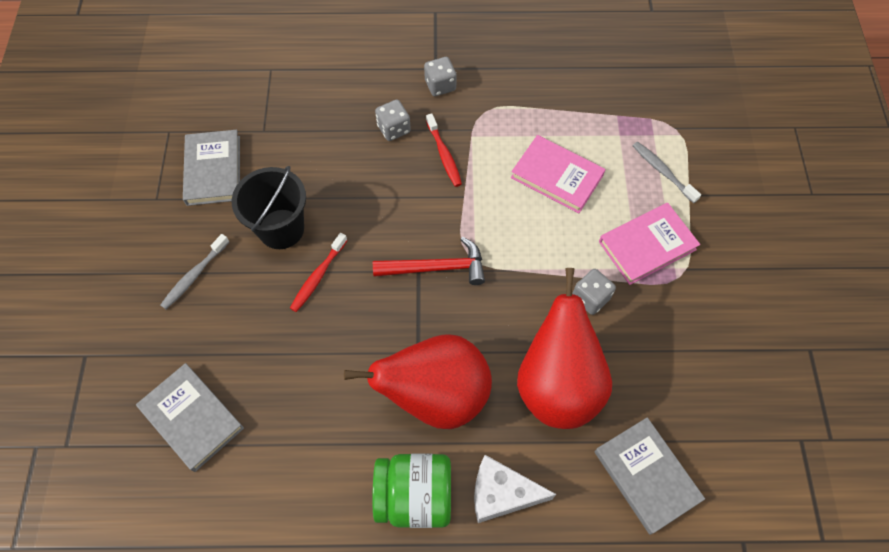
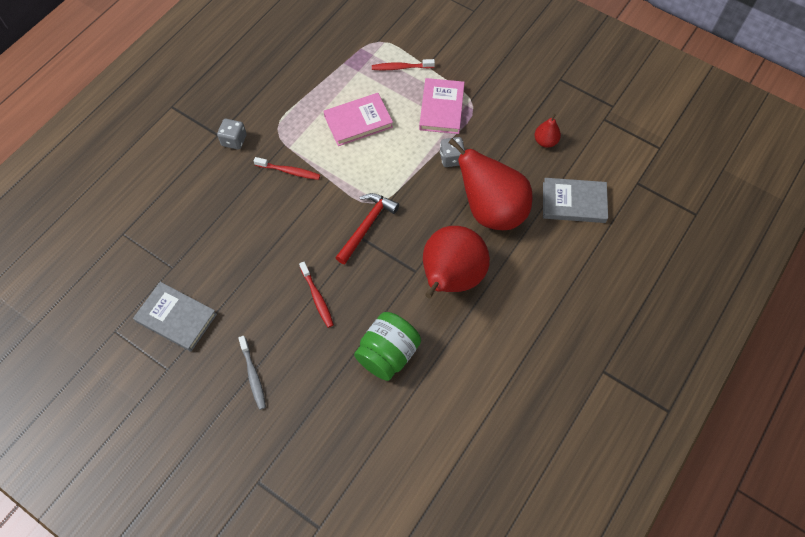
camera: 55 degrees left, 0 degrees up
grey book [136,363,244,472] -> none
black bucket [232,166,306,249] -> none
green jar [372,454,451,528] -> green jar moved to [354,312,421,381]
grey dice [375,100,411,141] -> none
white cheese [474,455,557,523] -> none
grey toothbrush [633,142,701,203] -> red toothbrush [372,59,435,70]
none -> red pear [535,114,561,148]

